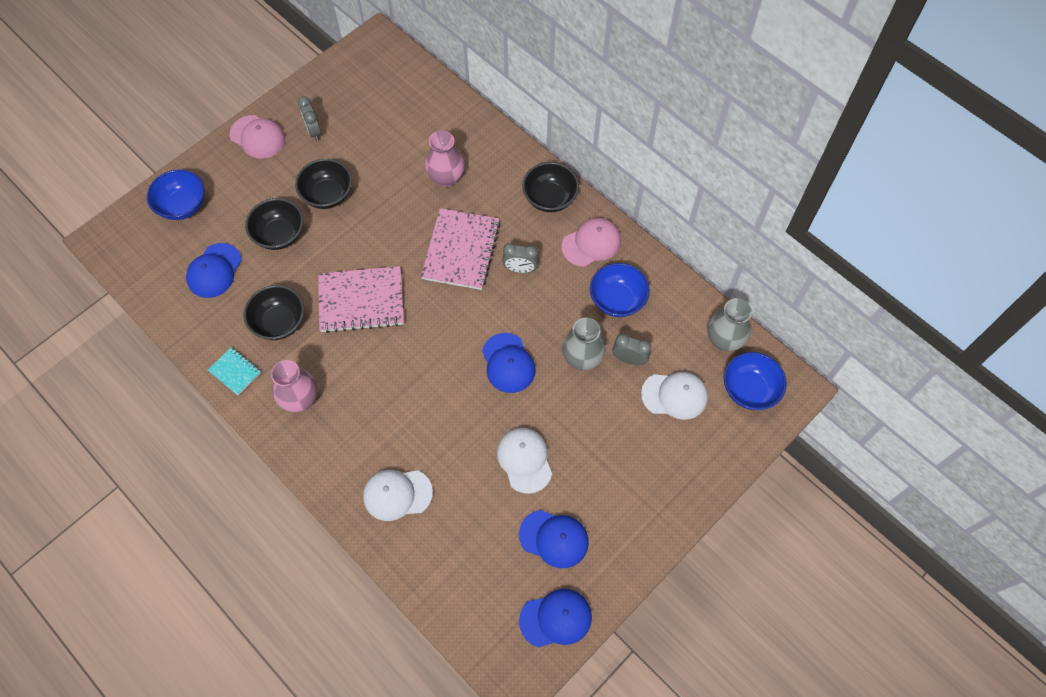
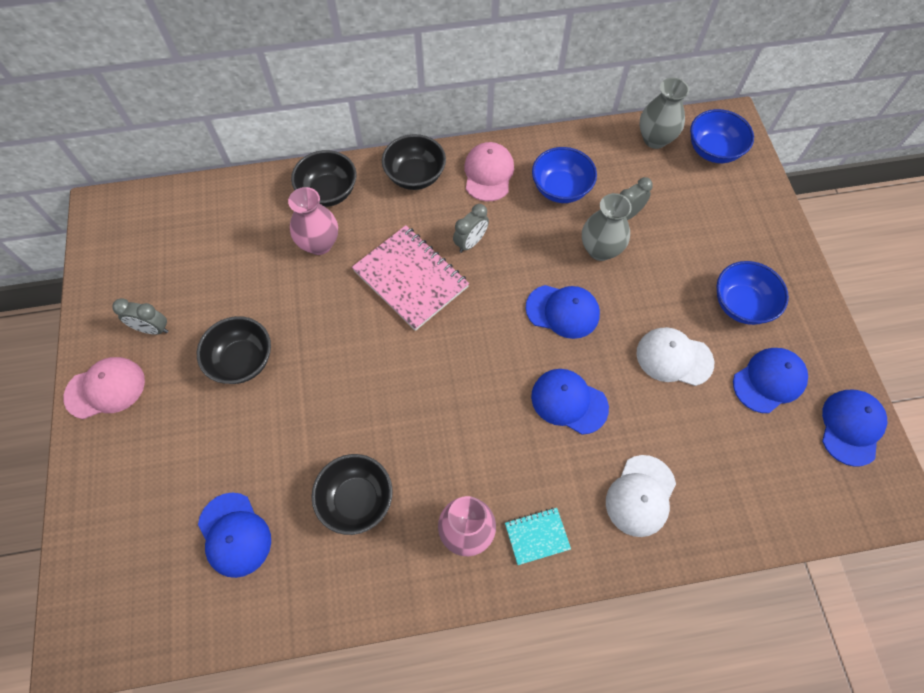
camera: 55 degrees left, 0 degrees up
blue bowl [147,169,204,220] -> blue bowl moved to [716,261,789,325]
turquoise notebook [208,347,261,395] -> turquoise notebook moved to [505,508,571,565]
black bowl [245,198,304,250] -> black bowl moved to [291,150,357,207]
pink notebook [318,266,404,333] -> none
white cap [641,372,708,420] -> none
none -> blue cap [531,369,609,435]

